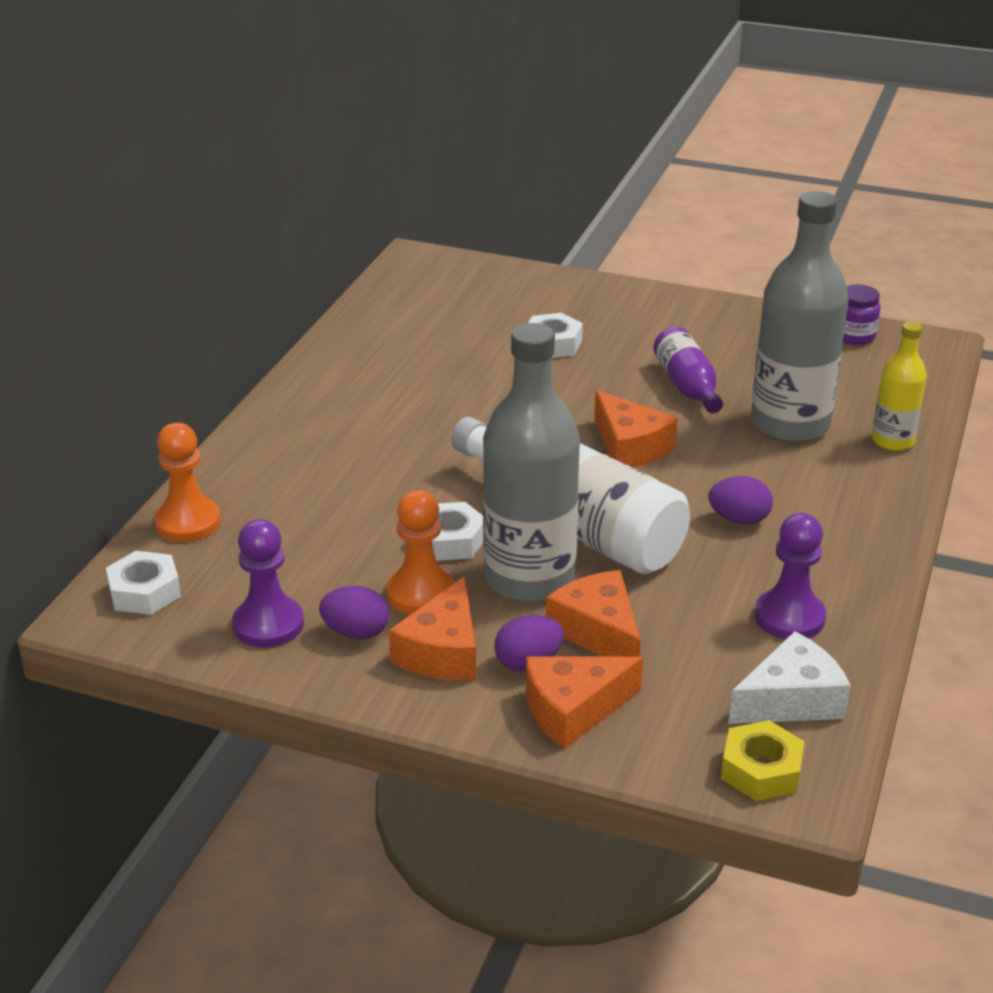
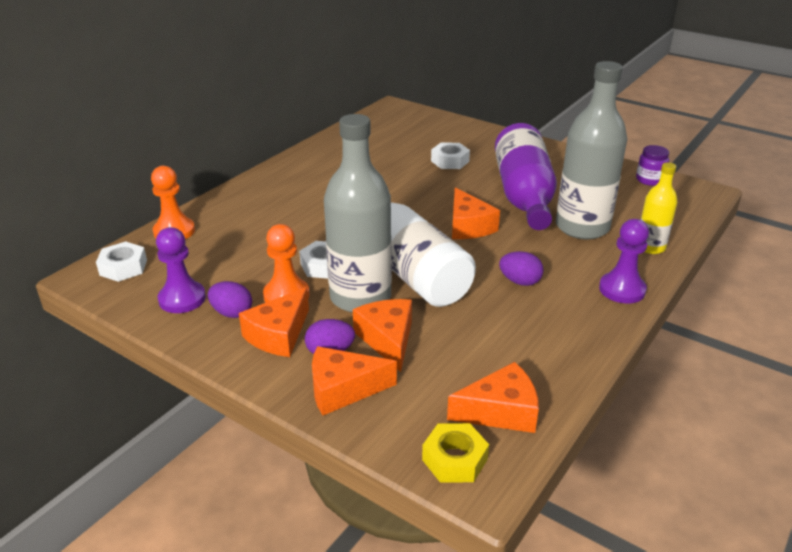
camera: 15 degrees right, 0 degrees up
purple bottle [653,327,723,413] -> purple bottle [495,123,557,230], size x1.90
white cheese [728,631,851,724] -> orange cheese [447,362,539,433]
purple pawn [755,513,826,640] -> purple pawn moved to [599,219,649,304]

